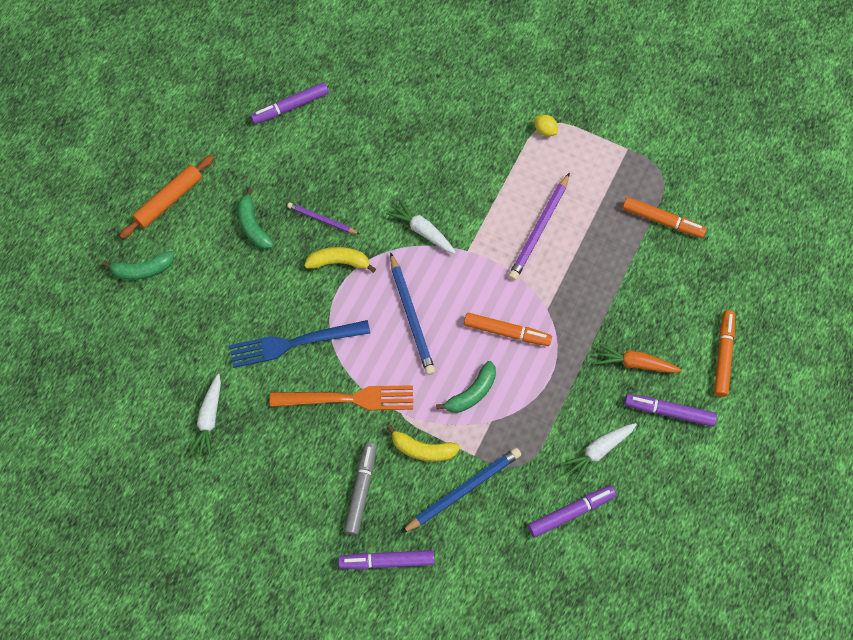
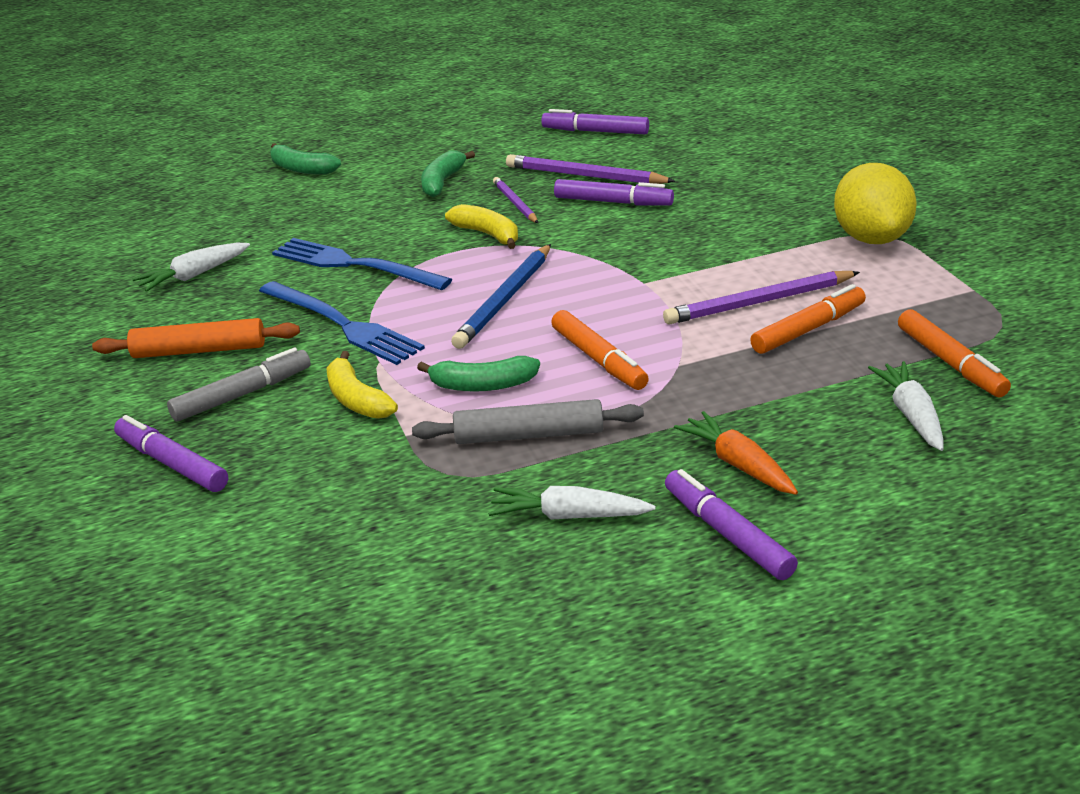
camera: 45 degrees right, 35 degrees down
orange rolling pin [119,155,214,239] -> orange rolling pin moved to [92,318,300,358]
orange fork [270,385,413,410] -> blue fork [259,281,425,365]
white carrot [386,199,456,254] -> white carrot moved to [868,361,944,451]
blue pencil [401,448,521,533] -> none
purple marker [528,486,616,537] -> purple marker moved to [554,179,674,206]
yellow lemon [534,115,558,137] -> yellow lemon [834,163,917,244], size x2.43
orange marker [714,310,735,397] -> orange marker moved to [750,284,866,354]
none -> grey rolling pin [412,399,644,444]
none -> purple pencil [506,154,675,184]

